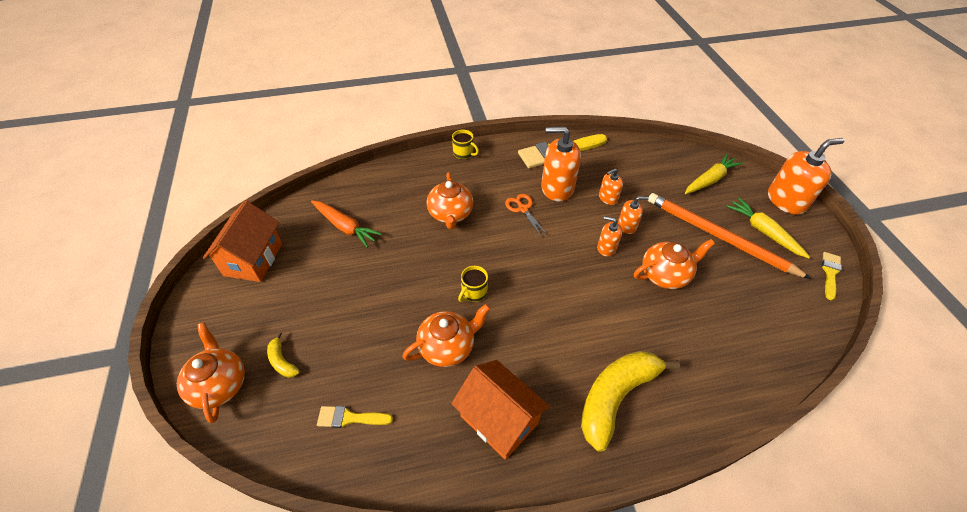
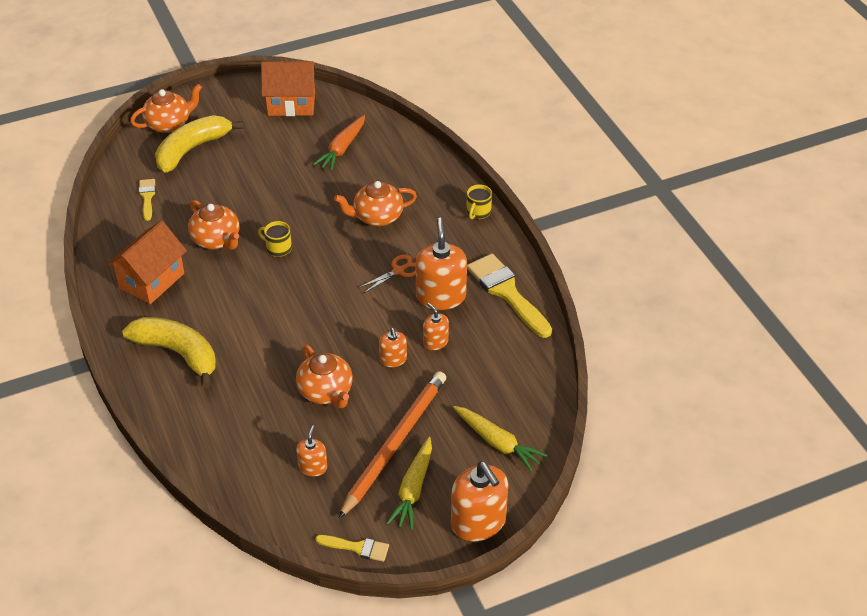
camera: 80 degrees right, 5 degrees down
yellow banana [267,332,300,378] -> yellow banana [155,115,244,173], size x2.29
orange soap dispenser [597,216,622,256] -> orange soap dispenser moved to [296,426,327,476]
yellow carrot [726,198,810,258] -> yellow carrot turned 150 degrees clockwise [386,437,432,530]

